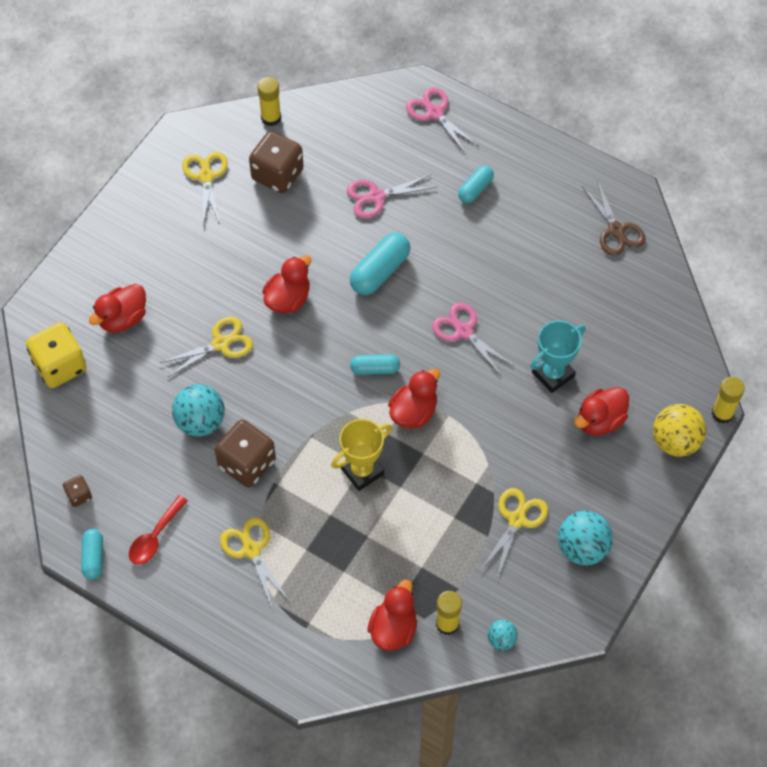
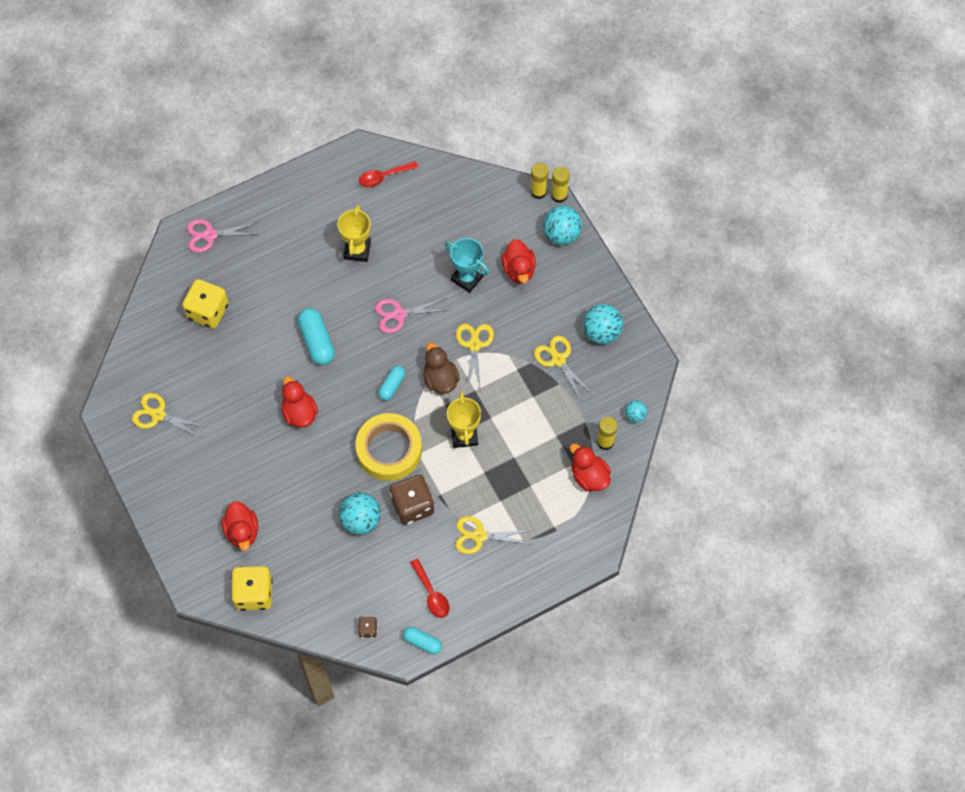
camera: 60 degrees left, 5 degrees up
yellow scissors [159,316,253,377] -> yellow scissors moved to [456,324,494,391]
brown dice [249,131,304,194] -> none
yellow glue stick [257,77,281,126] -> yellow glue stick moved to [530,163,549,199]
pink scissors [347,174,437,218] -> none
red duck [388,368,440,428] -> brown duck [423,343,460,394]
turquoise capsule [458,165,494,203] -> none
turquoise trophy [531,320,586,393] -> turquoise trophy turned 45 degrees counterclockwise [445,238,489,293]
brown scissors [582,180,646,256] -> red spoon [359,161,418,187]
yellow ball [653,404,707,457] -> turquoise ball [543,206,582,245]
none -> yellow dice [182,279,229,329]
none -> yellow trophy [338,205,371,262]
none -> yellow tape [355,413,422,481]

